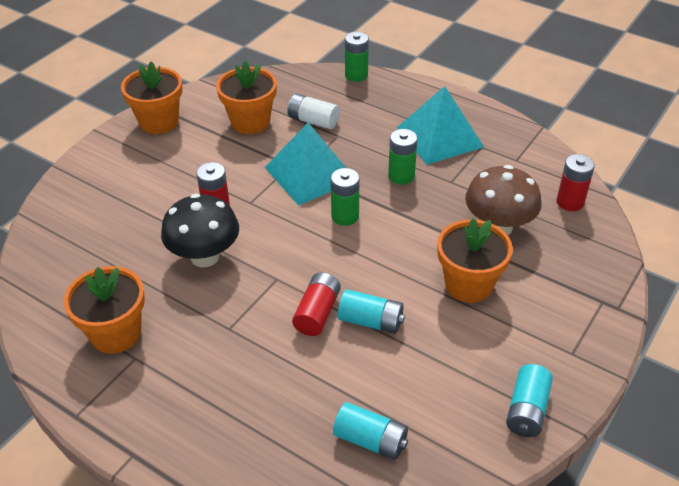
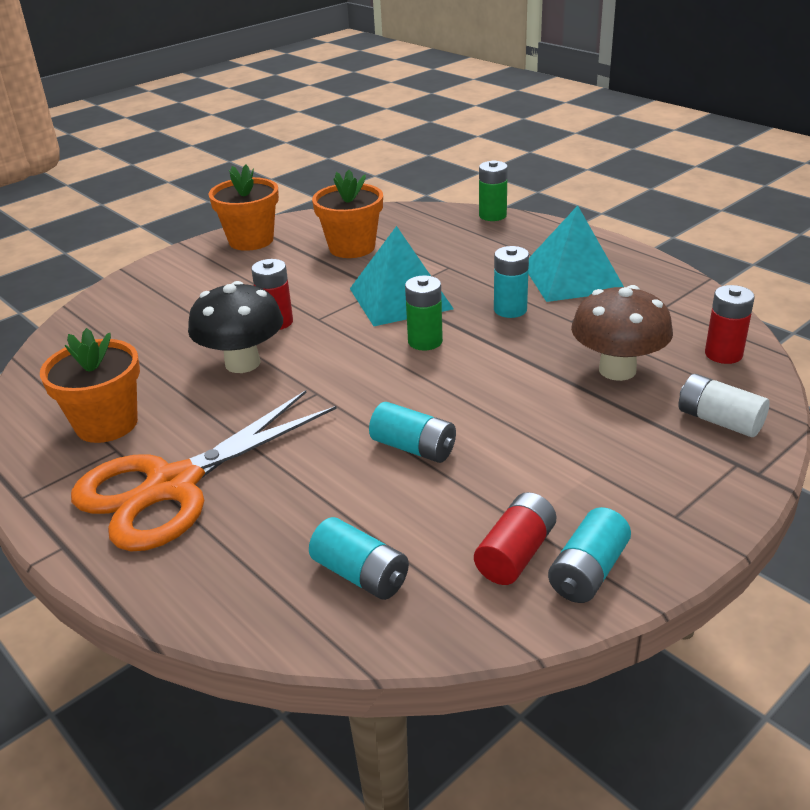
camera: 15 degrees right, 10 degrees down
white battery [287,94,340,129] -> white battery moved to [678,374,770,437]
red battery [292,272,341,336] -> red battery moved to [474,492,556,585]
green battery [388,129,418,185] -> turquoise battery [494,246,529,318]
orange flower pot [437,219,513,303] -> none
none -> orange scissors [71,390,337,552]

